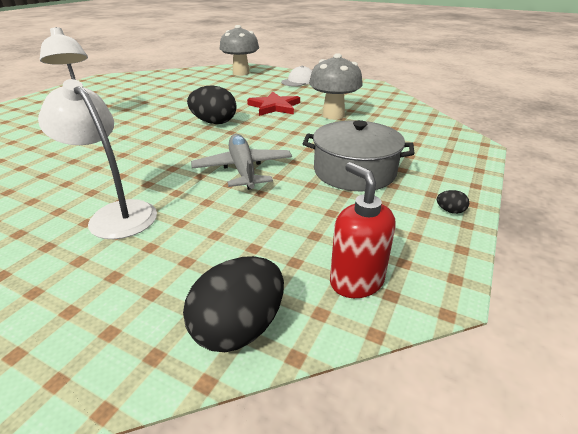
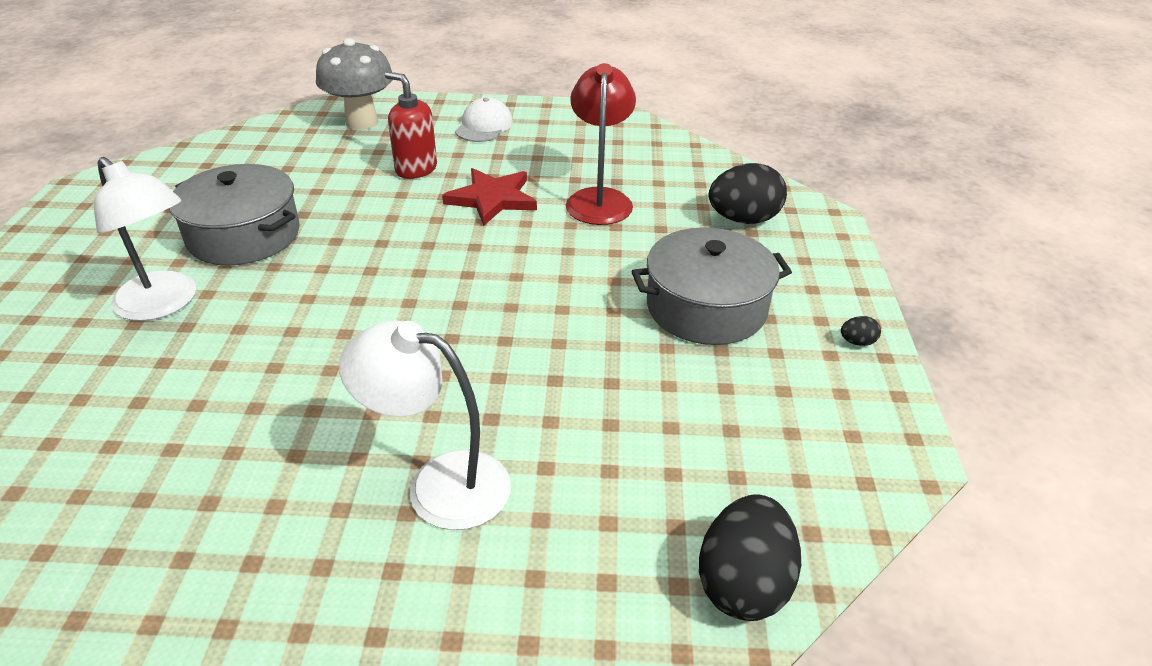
camera: 25 degrees left, 5 degrees up
black egg [187,86,236,124] -> black egg moved to [708,163,787,224]
grey plane [191,134,292,190] -> none
grey mushroom [309,53,363,120] -> red lamp [566,63,636,225]
red soap dispenser [330,162,396,298] -> red soap dispenser moved to [385,72,437,179]
none -> grey pot [169,164,300,265]

